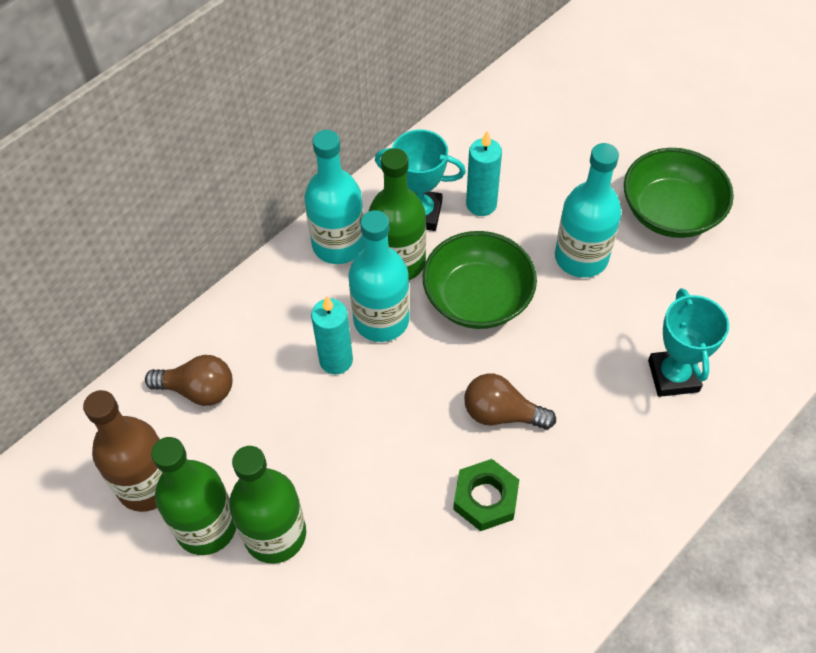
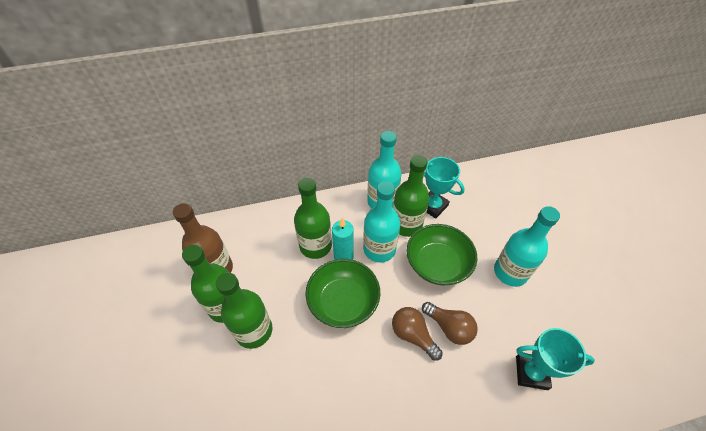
camera: 30 degrees right, 5 degrees down
brown light bulb [145,355,232,406] -> brown light bulb moved to [422,302,478,345]
green nut [453,459,519,531] -> none
turquoise candle [466,131,502,216] -> none
green bowl [624,148,734,238] -> green bowl moved to [305,259,380,328]
turquoise trophy [648,288,729,397] -> turquoise trophy turned 75 degrees clockwise [516,328,595,390]
none -> green bottle [294,178,332,259]

